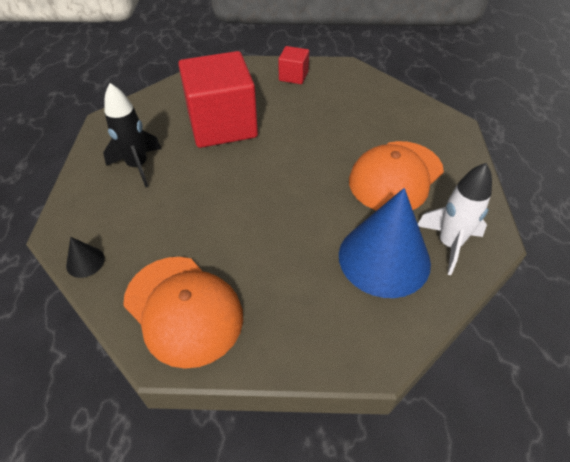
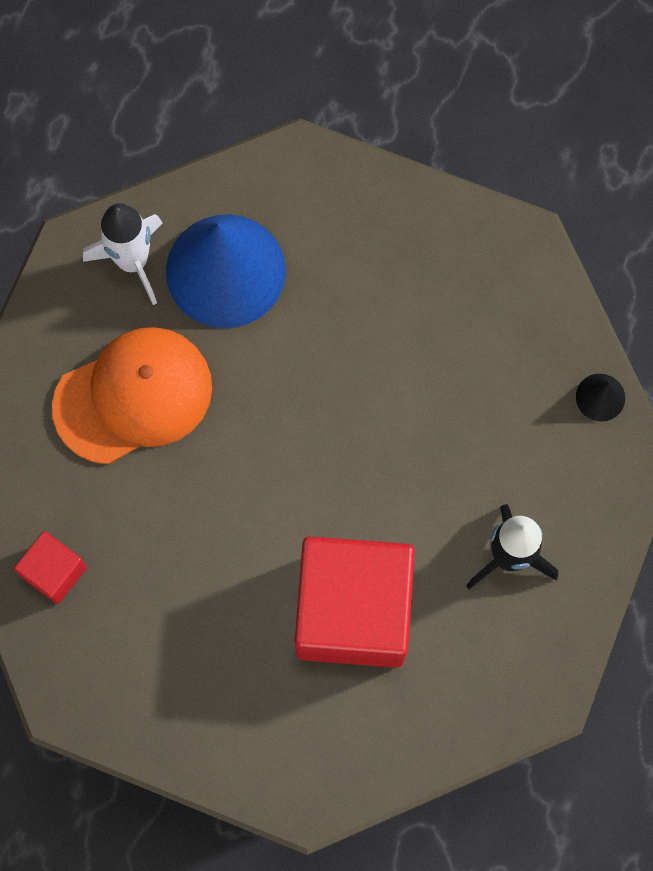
camera: 160 degrees left, 25 degrees up
orange cap [123,257,243,369] -> none
red cube [278,46,309,84] -> red cube moved to [14,531,87,604]

